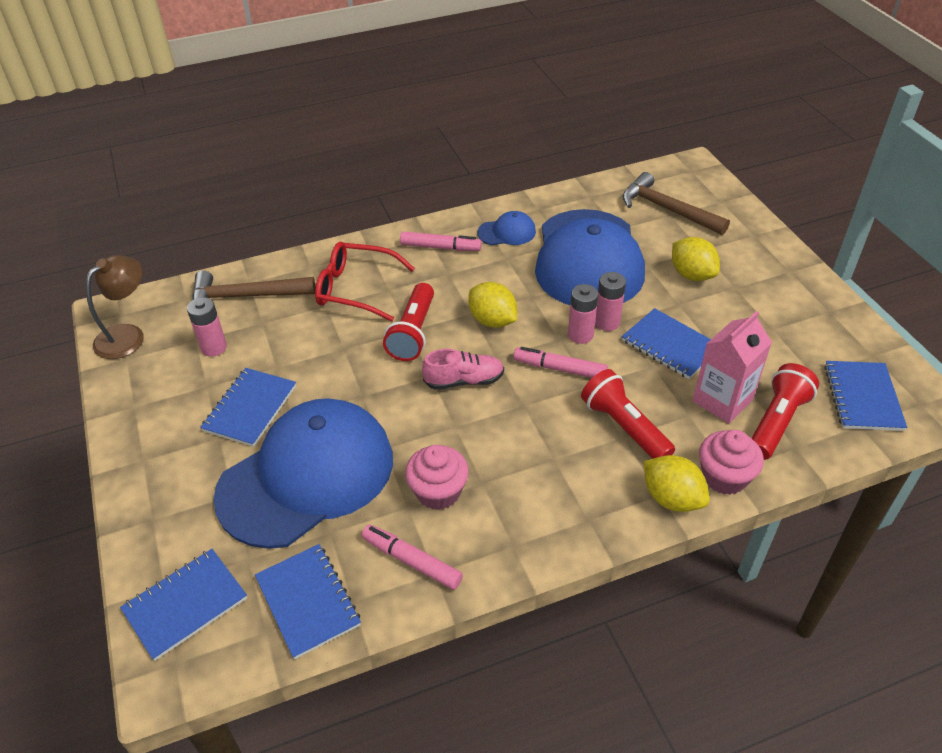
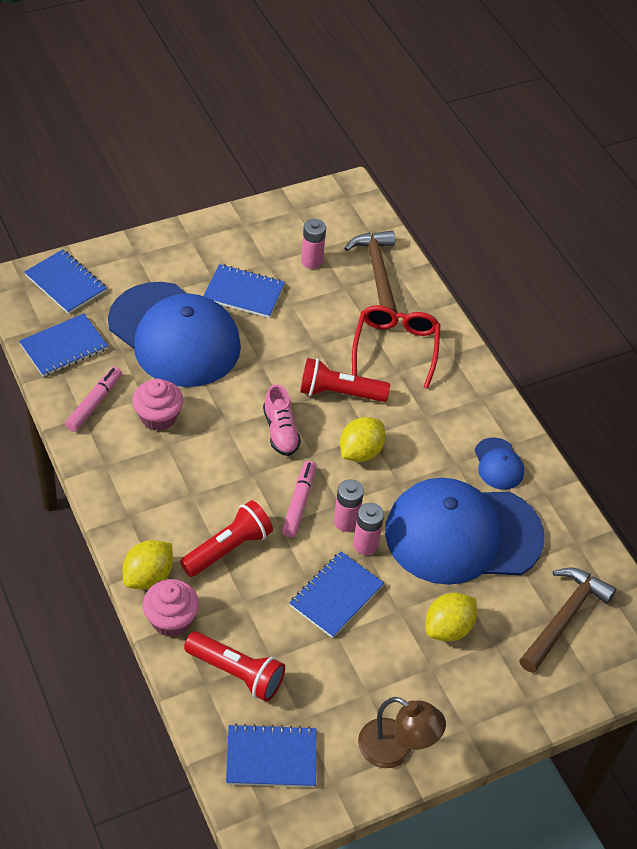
camera: 80 degrees right, 5 degrees up
brown lamp [86,255,144,359] -> brown lamp moved to [358,697,446,768]
pink marker [400,231,482,251] -> none
pink carton [693,311,772,423] -> none

